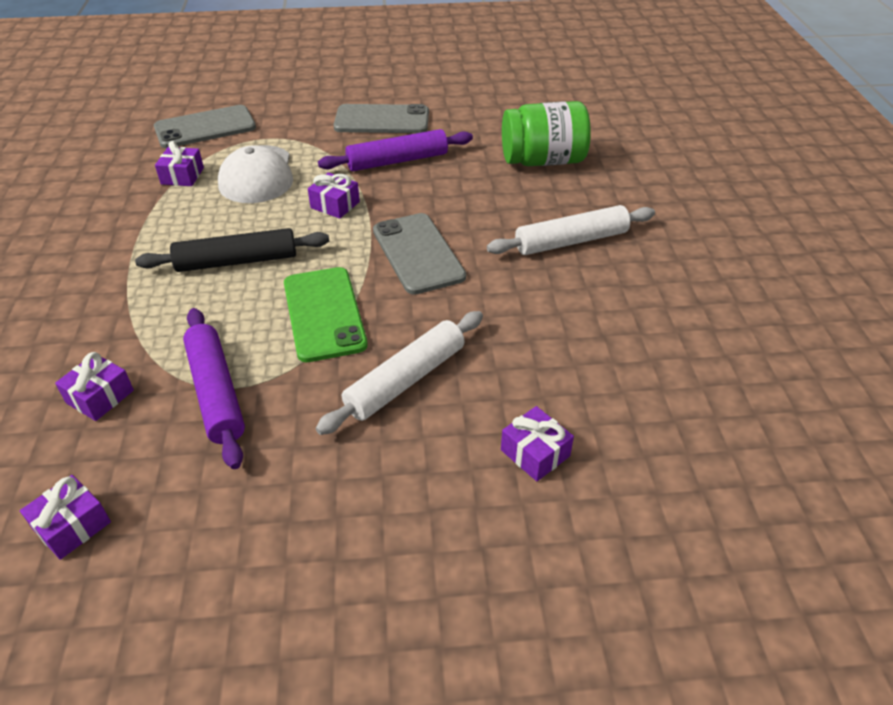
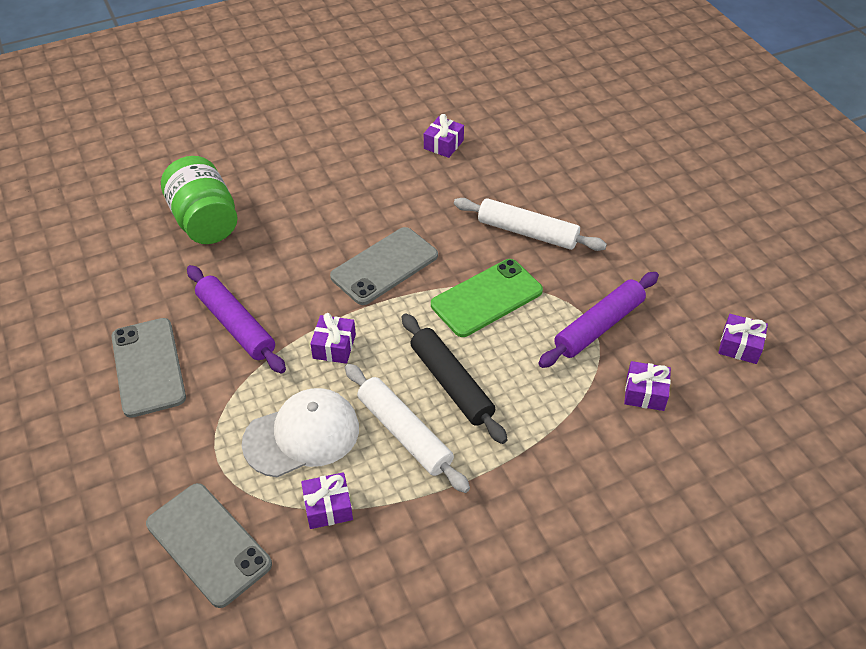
camera: 110 degrees left, 5 degrees up
white rolling pin [487,205,655,255] -> white rolling pin moved to [345,364,470,493]
purple gift [501,406,574,481] -> purple gift moved to [424,114,464,158]

